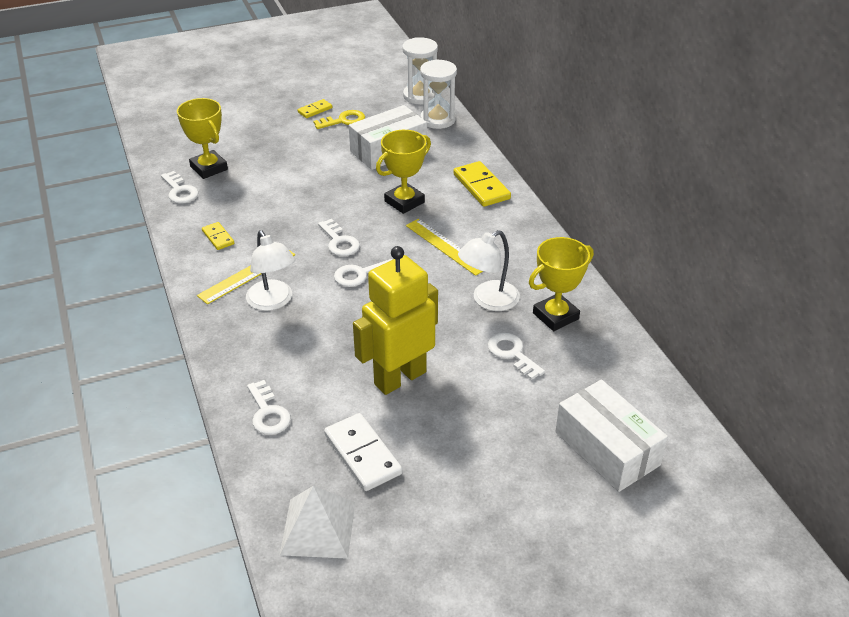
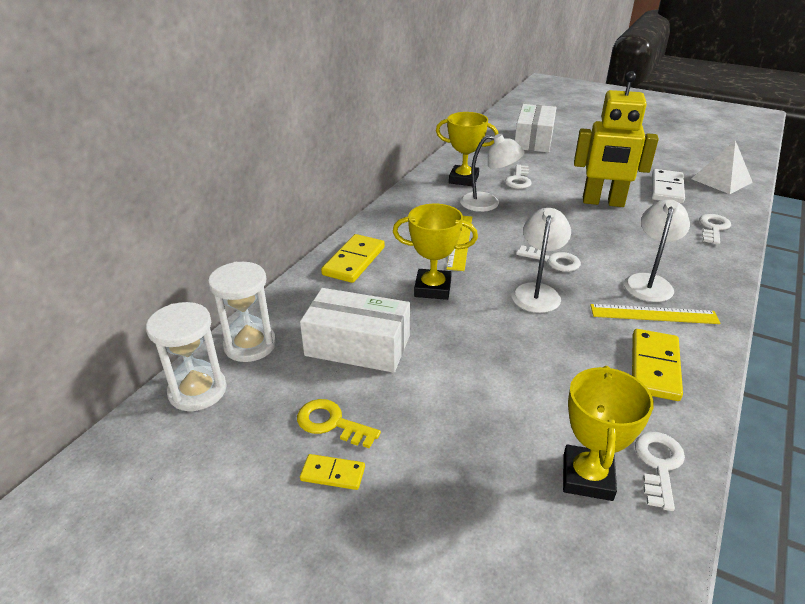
camera: 130 degrees left, 5 degrees down
yellow domino [202,222,234,250] -> yellow domino [632,329,683,401], size x1.79
white key [318,219,360,256] -> white lamp [512,208,571,313]

